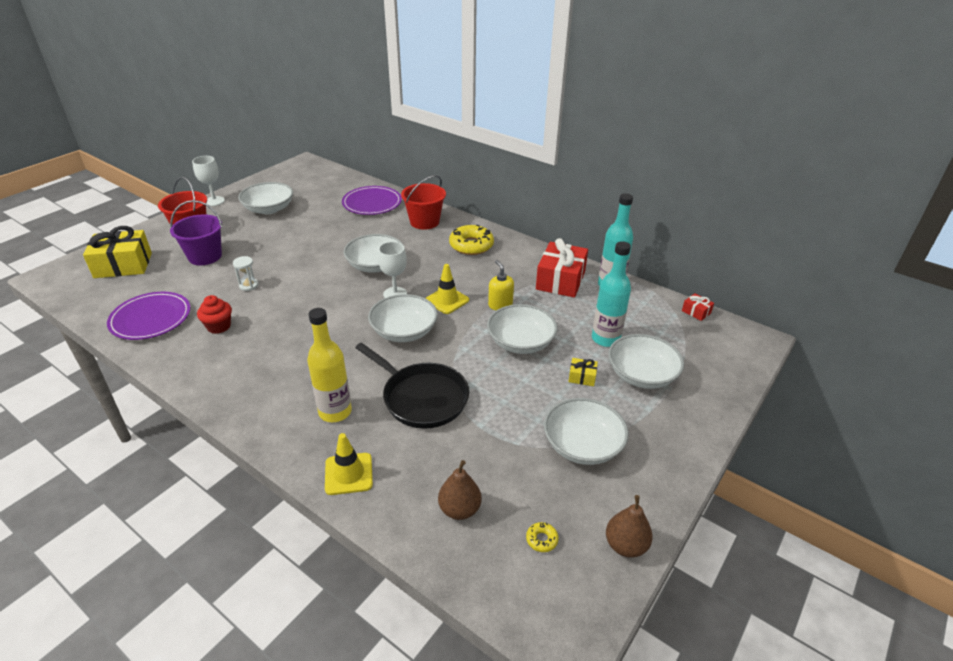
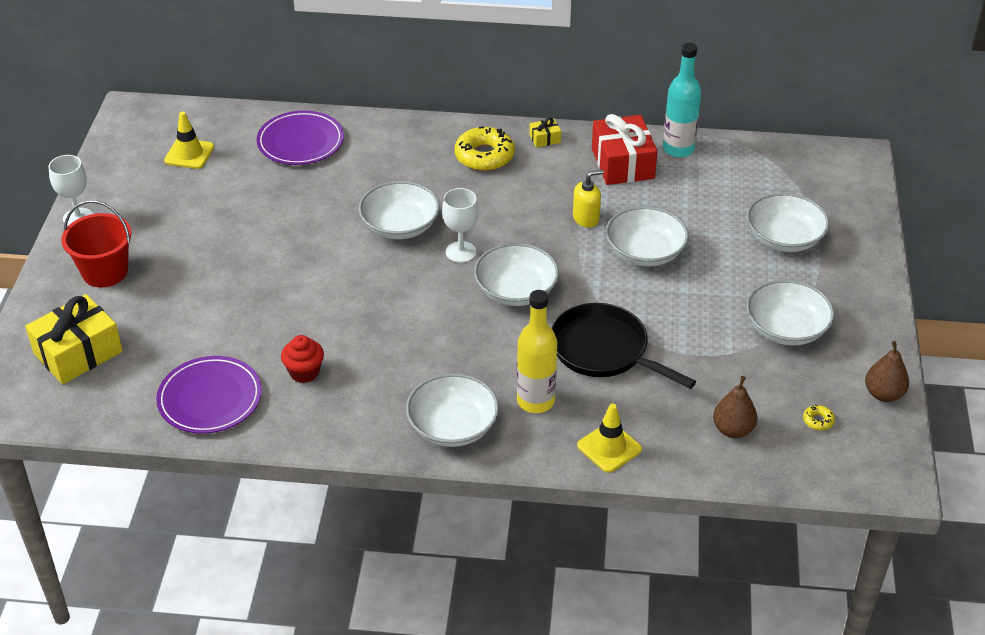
camera: 30 degrees left, 5 degrees up
purple bucket [170,200,222,265] -> none
white hourglass [233,256,259,291] -> none
white bowl [238,182,293,214] -> white bowl moved to [406,373,499,447]
black pan [355,343,469,429] -> black pan turned 150 degrees counterclockwise [552,303,696,389]
red bucket [401,175,446,230] -> none
yellow traffic cone [425,264,469,314] -> yellow traffic cone moved to [164,112,214,169]
yellow soap dispenser [488,260,514,310] -> yellow soap dispenser turned 120 degrees clockwise [573,169,604,228]
yellow gift [569,358,598,386] -> yellow gift moved to [529,117,561,148]
turquoise bottle [592,241,631,347] -> none
red gift [682,293,714,321] -> none

